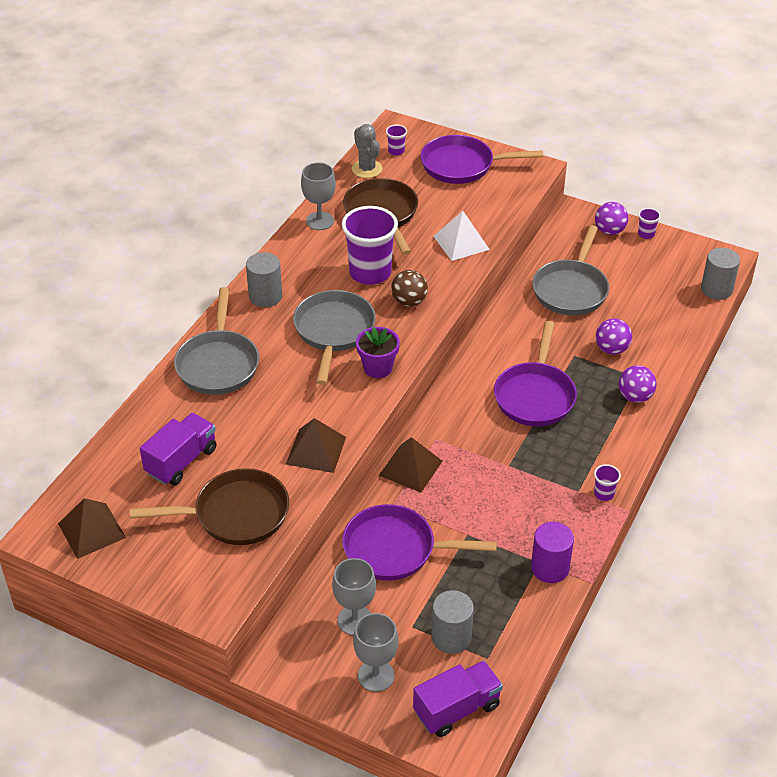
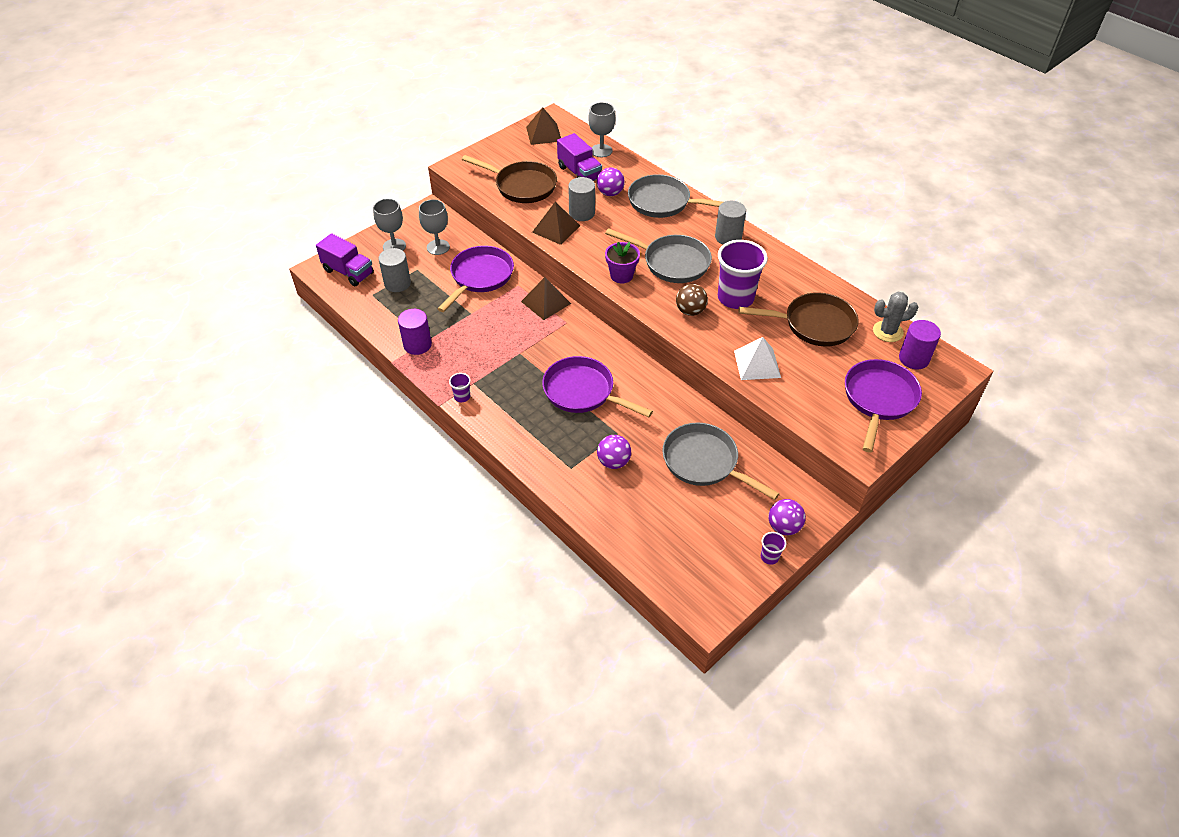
camera: 110 degrees right, 5 degrees up
brown pan [130,468,289,545] -> brown pan turned 75 degrees counterclockwise [462,155,557,203]
grey goblet [301,162,336,230] -> grey goblet moved to [588,102,615,157]
purple cup [386,125,407,155] -> purple cylinder [899,320,941,369]
purple truck [413,661,503,737] -> purple truck turned 45 degrees counterclockwise [316,233,374,286]
purple ball [619,365,657,403] -> purple ball moved to [597,167,625,196]
grey cylinder [701,248,740,300] -> grey cylinder moved to [568,177,595,221]

